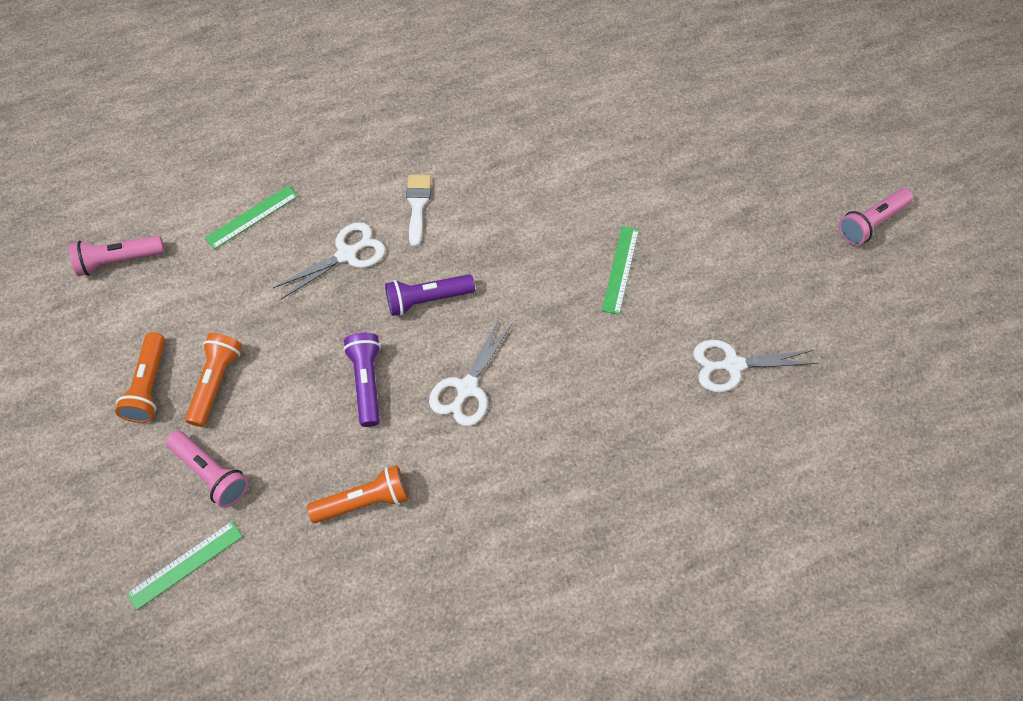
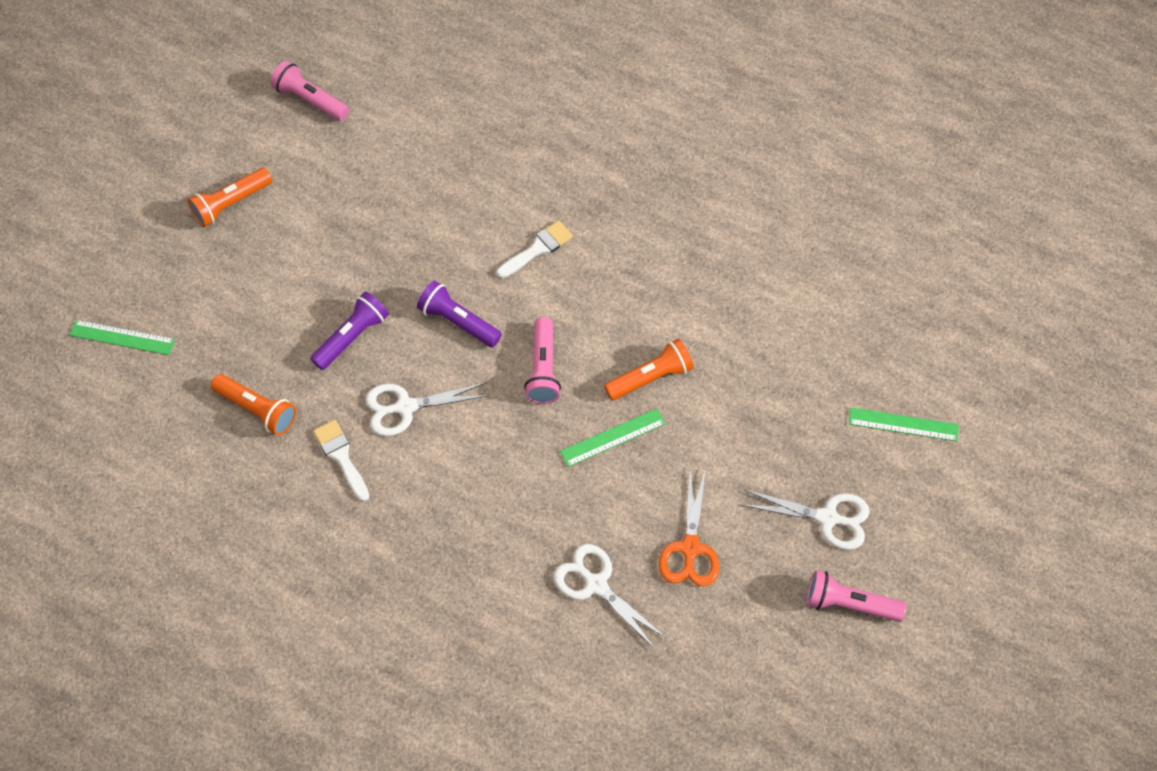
camera: 50 degrees right, 0 degrees up
pink flashlight [166,431,249,508] -> pink flashlight moved to [524,317,561,404]
orange flashlight [185,333,242,427] -> orange flashlight moved to [604,339,694,400]
green ruler [205,185,298,249] -> green ruler moved to [849,407,959,442]
white scissors [273,222,386,299] -> white scissors moved to [742,490,870,550]
none -> white brush [313,420,369,501]
none -> orange scissors [659,469,719,587]

